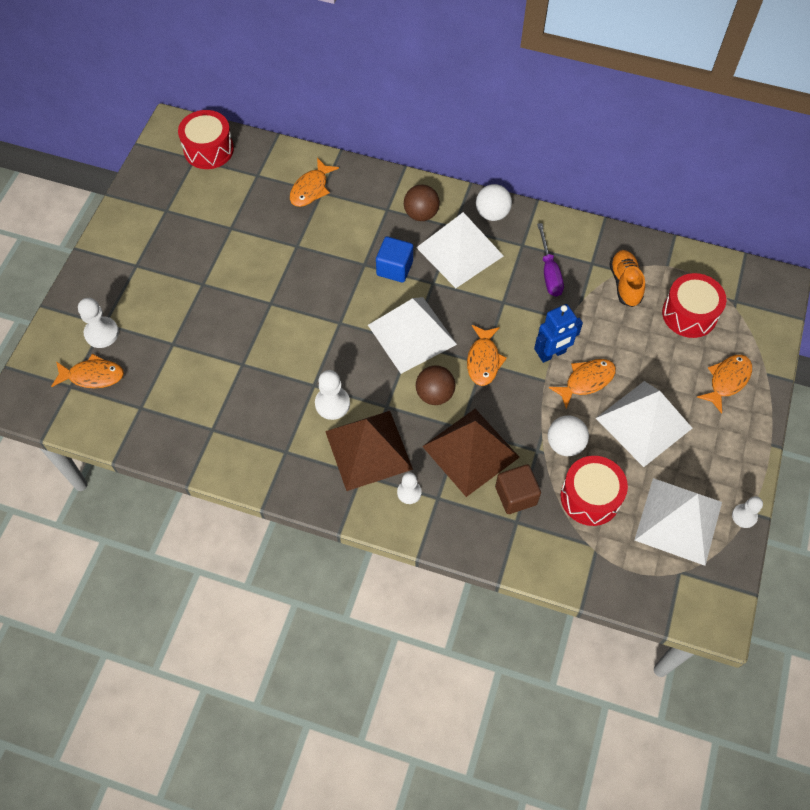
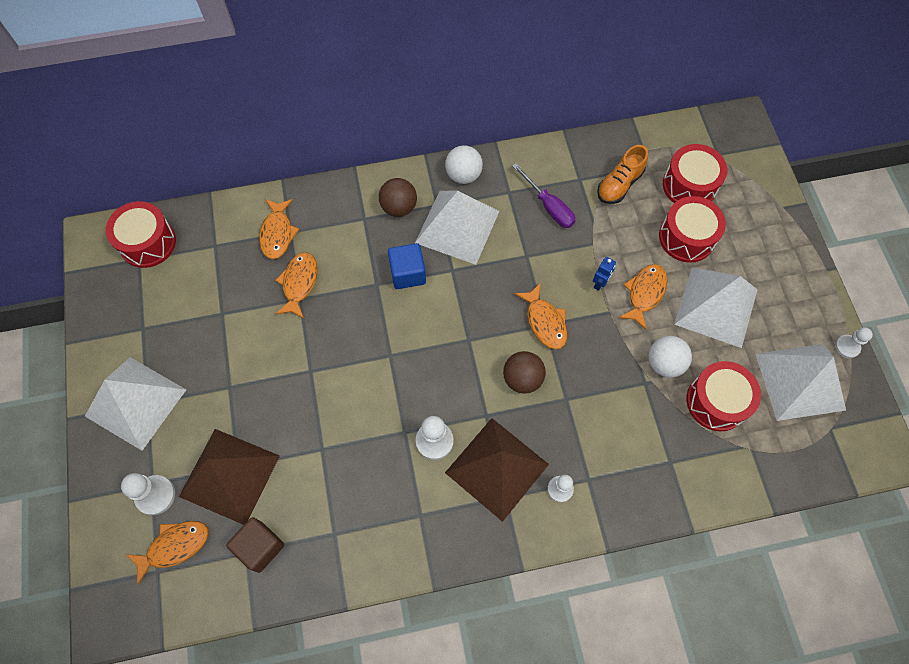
camera: 30 degrees left, 5 degrees up
white pyramid [368,297,457,374] -> white pyramid moved to [85,357,186,451]
brown pyramid [422,409,520,497] -> brown pyramid moved to [179,429,280,525]
brown cube [495,464,541,514] -> brown cube moved to [226,517,284,573]
blue robot [534,304,583,363] -> blue robot [593,257,616,291], size x0.58
orange shoe [609,250,645,307] -> orange shoe turned 105 degrees counterclockwise [597,145,648,204]
orange fish [697,355,752,414] -> orange fish moved to [275,252,317,319]
none -> red drum [659,196,726,263]

